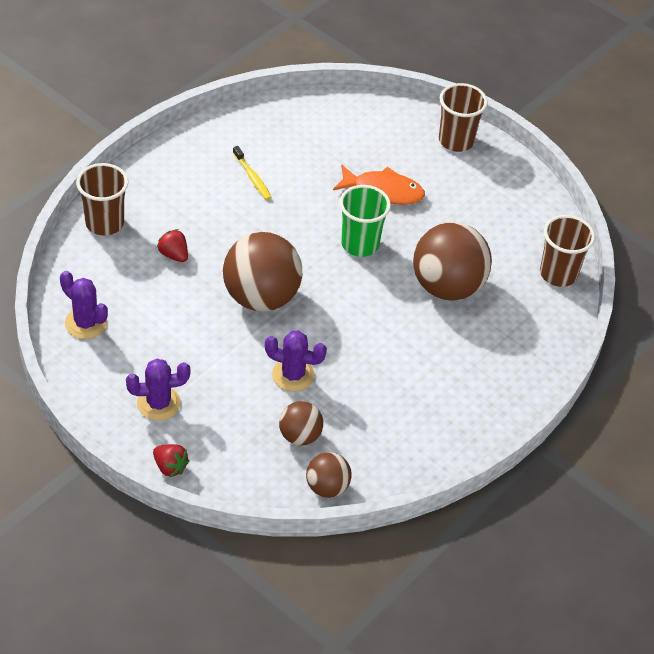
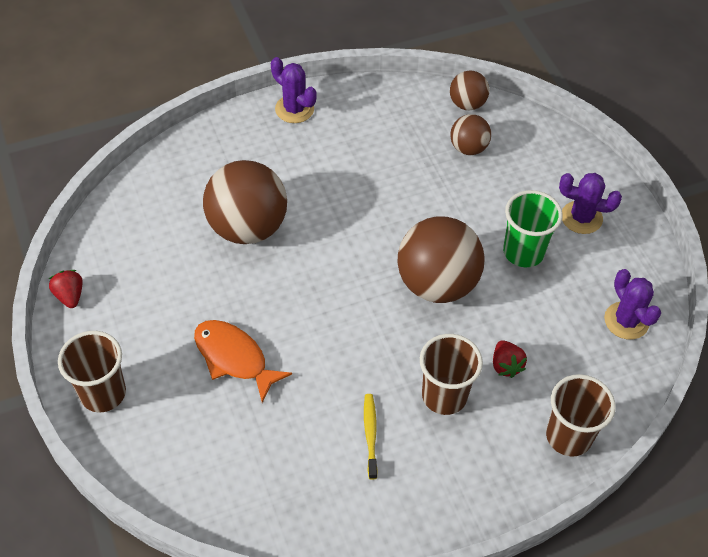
camera: 150 degrees left, 5 degrees up
red strawberry [153,444,190,477] -> red strawberry moved to [49,270,83,308]
purple cactus [265,331,327,391] -> purple cactus moved to [271,57,317,123]
green cup [339,185,391,257] -> green cup moved to [503,190,563,267]
brown cup [540,215,595,287] -> brown cup moved to [420,334,483,415]

